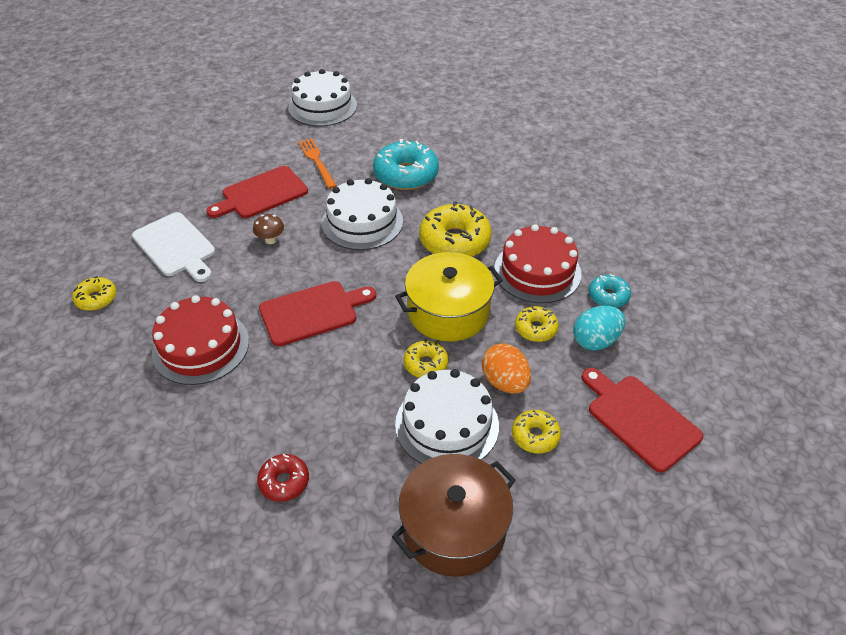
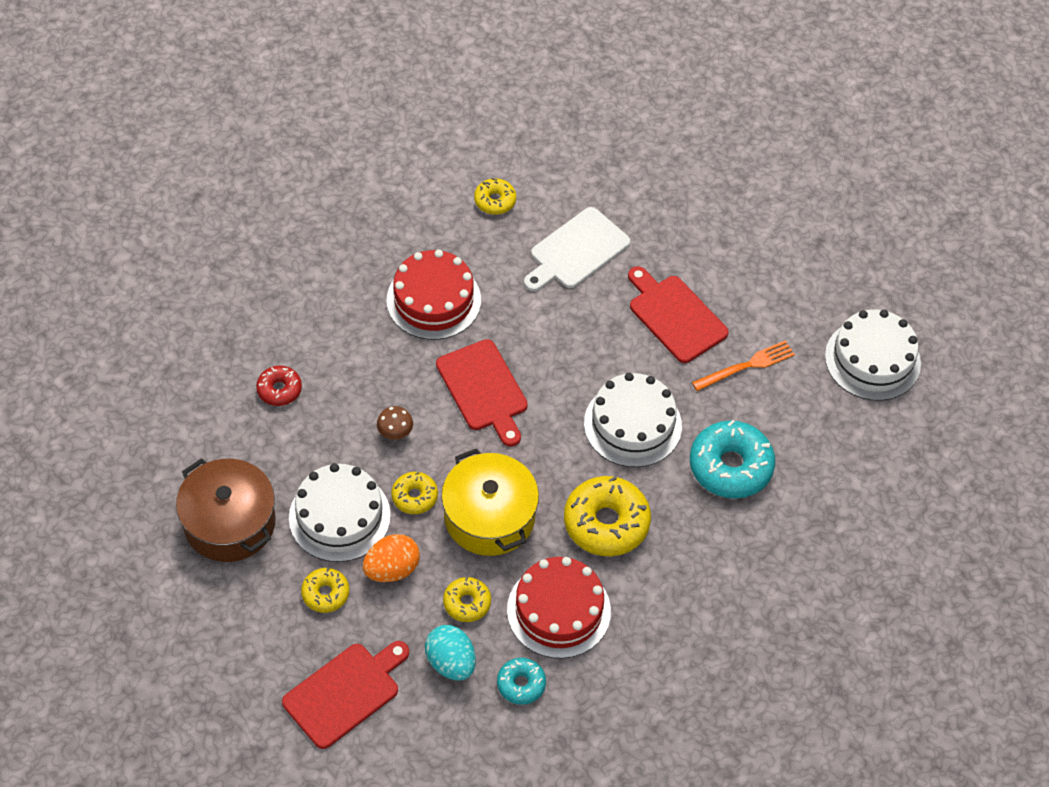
camera: 85 degrees right, 10 degrees up
brown mushroom [253,214,284,244] -> brown mushroom moved to [377,406,413,440]

